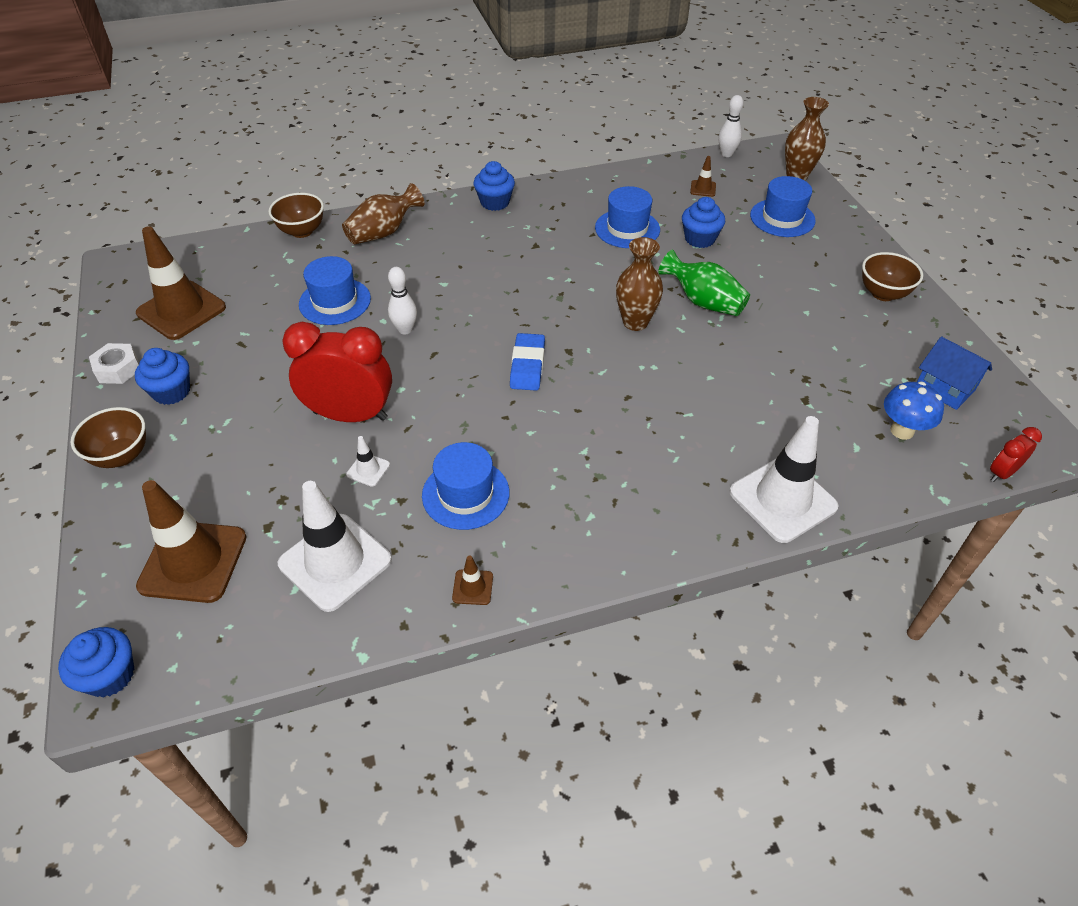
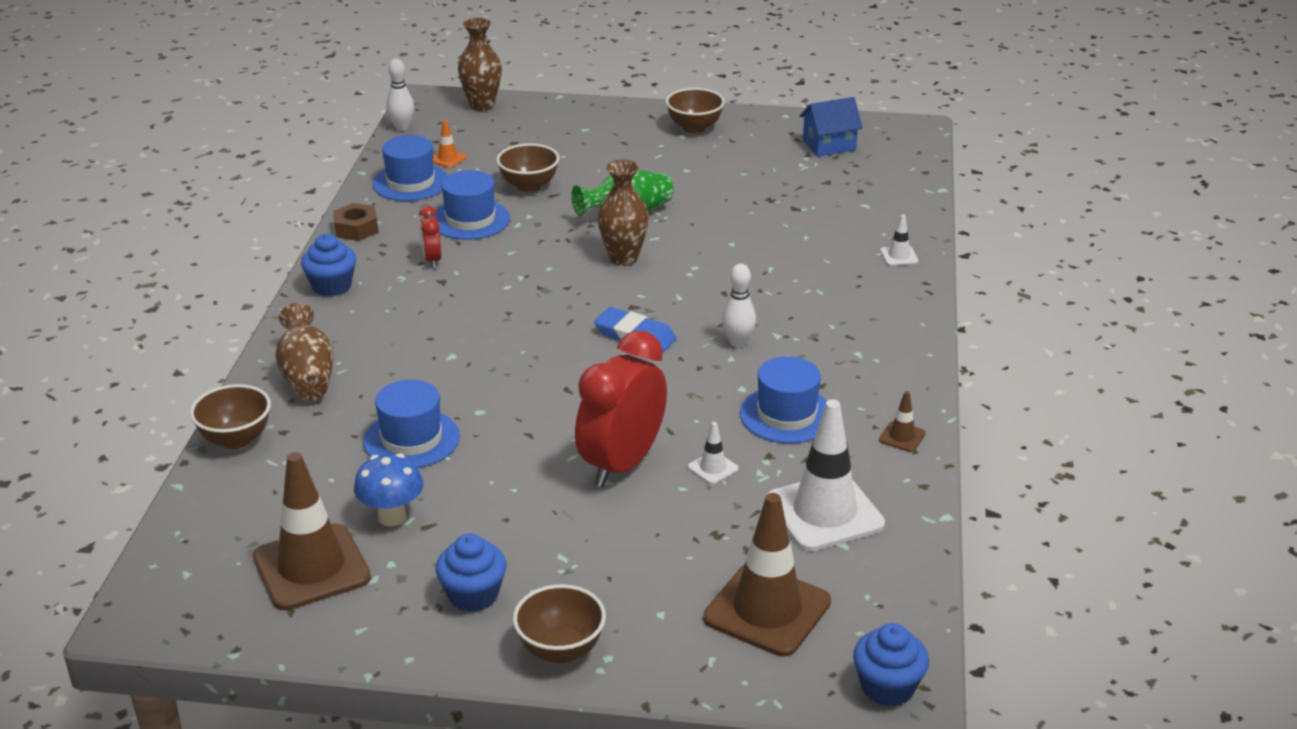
camera: 65 degrees left, 15 degrees down
white nut [89,343,139,384] -> none
white bowling pin [388,267,417,334] -> white bowling pin moved to [722,264,756,348]
blue cupcake [682,197,725,248] -> brown bowl [497,143,559,193]
brown traffic cone [690,156,716,197] -> orange traffic cone [433,120,467,168]
white traffic cone [730,416,839,543] -> white traffic cone [880,214,919,266], size x0.43
blue hat [750,176,816,237] -> blue hat moved to [372,135,448,201]
blue mushroom [884,382,944,440] -> blue mushroom moved to [354,453,424,526]
red clock [990,427,1042,482] -> red clock moved to [419,206,441,268]
none -> brown nut [333,203,379,241]

